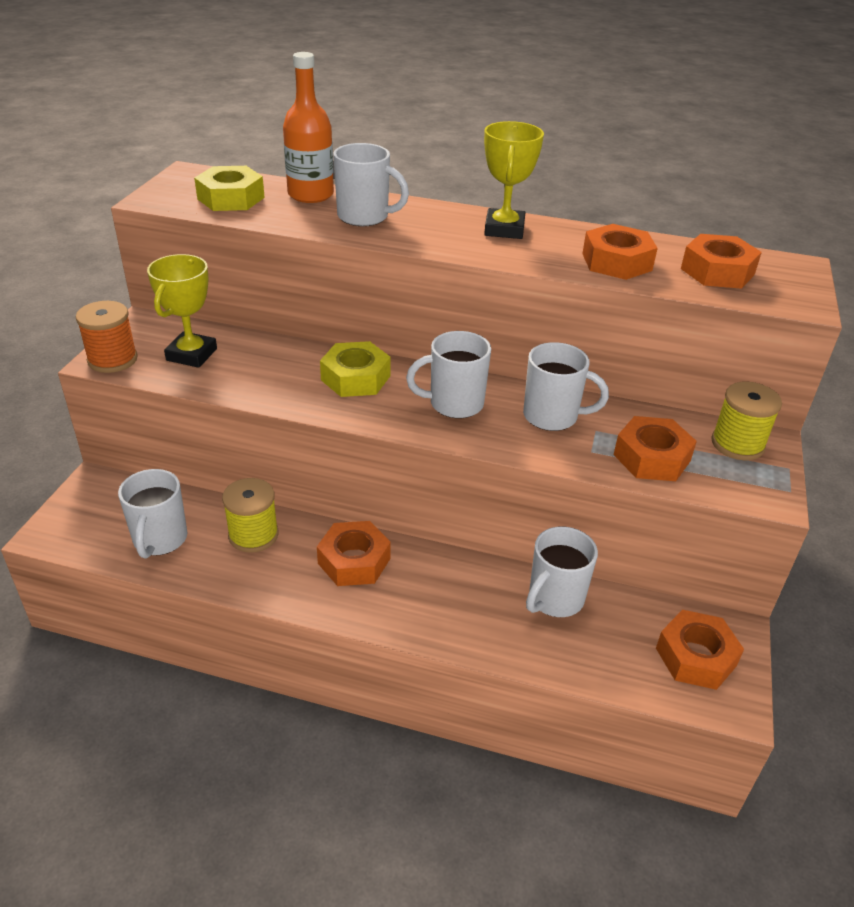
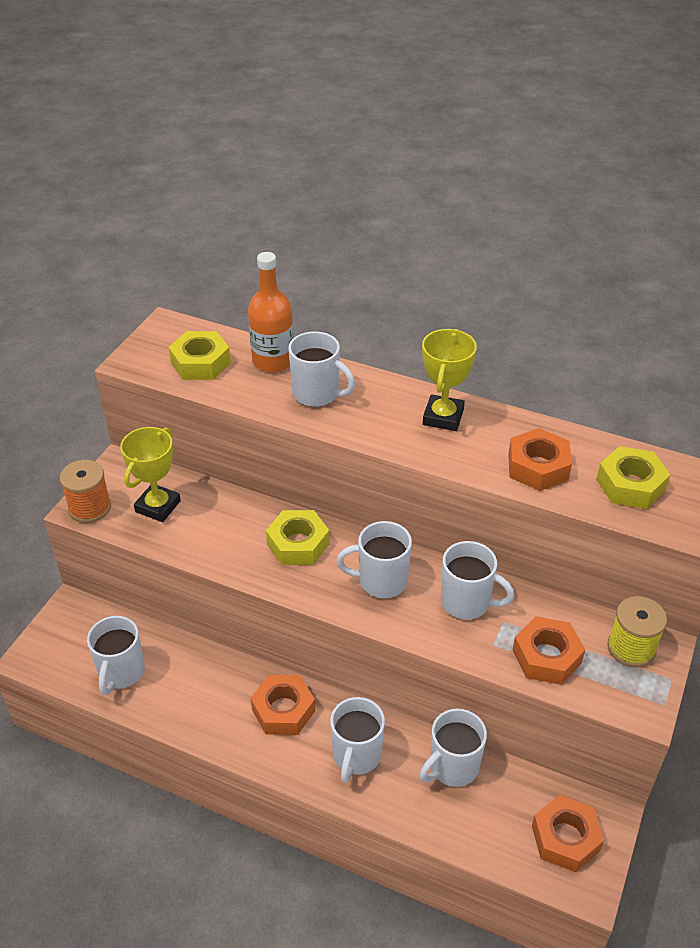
camera: 10 degrees right, 5 degrees up
yellow spool [222,478,278,553] -> none
orange nut [681,234,762,289] -> yellow nut [596,446,670,509]
none -> white mug [330,697,385,783]

